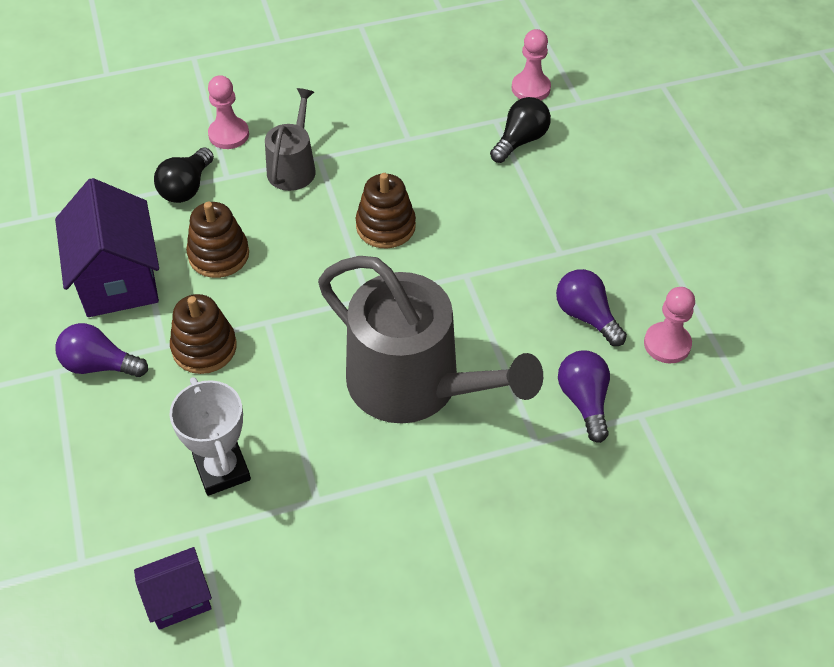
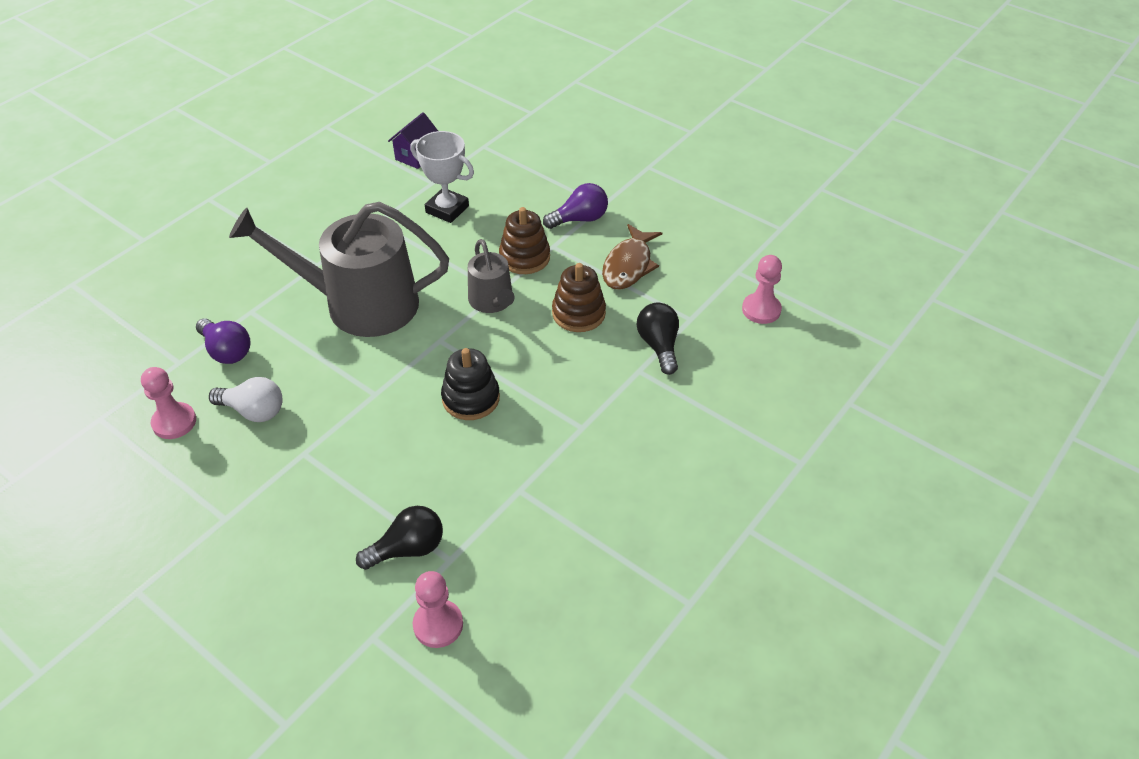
camera: 145 degrees right, 5 degrees down
purple house [55,178,159,317] -> brown fish [602,224,662,290]
pink pawn [208,75,249,149] -> pink pawn moved to [742,255,782,324]
grey watering can [265,88,316,191] -> grey watering can moved to [468,239,515,313]
brown stacking toy [356,173,416,249] -> black stacking toy [441,348,500,420]
black light bulb [490,97,551,163] -> black light bulb turned 120 degrees counterclockwise [356,506,443,570]
purple light bulb [556,269,627,346] -> white light bulb [209,377,283,422]

